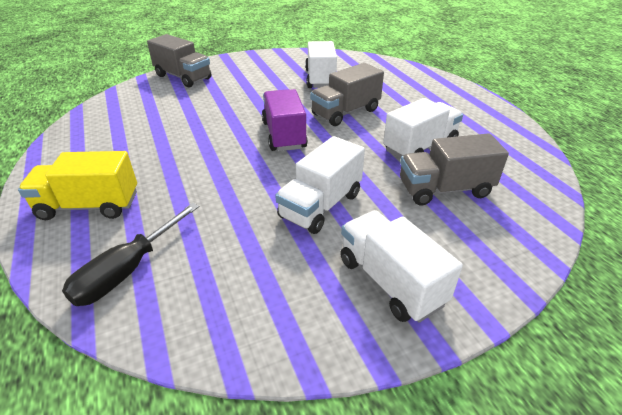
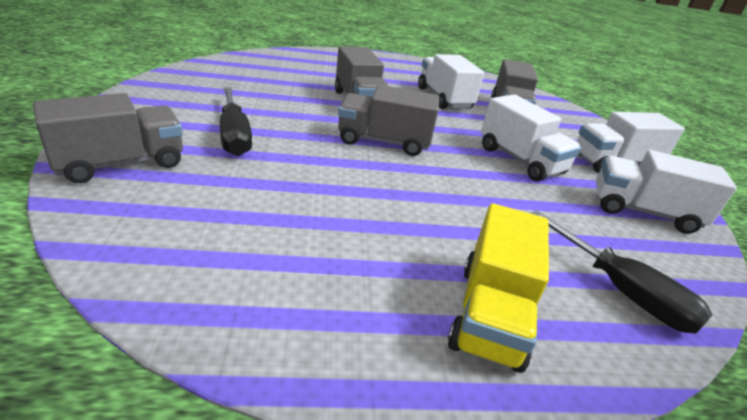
camera: 75 degrees left, 5 degrees down
purple truck [262,89,308,151] -> grey truck [338,85,439,156]
white truck [305,41,337,88] -> white truck moved to [596,150,737,234]
none -> black screwdriver [220,88,252,156]

